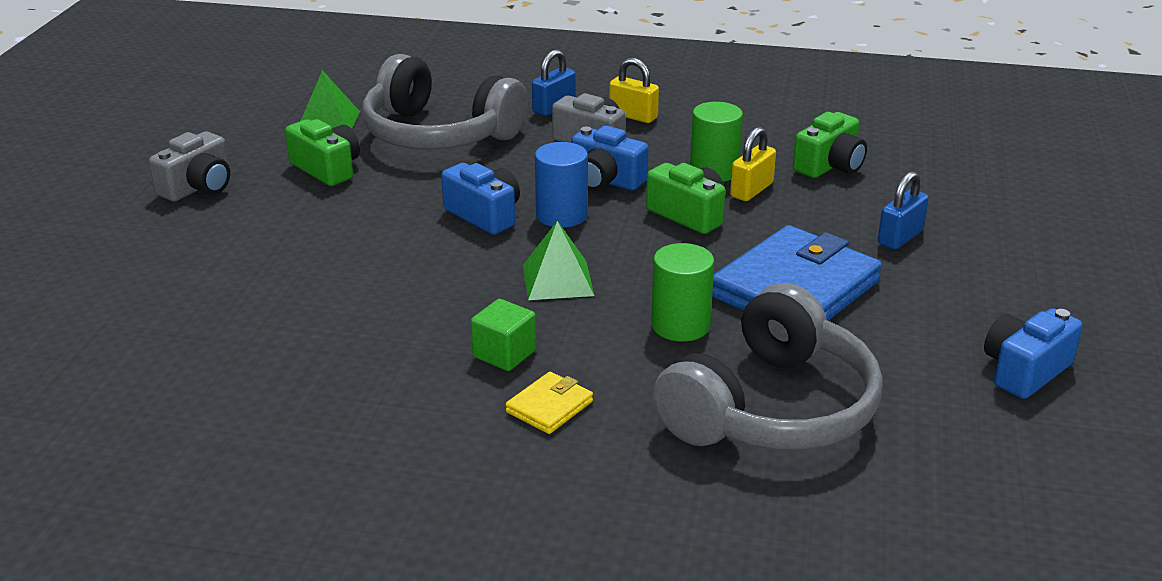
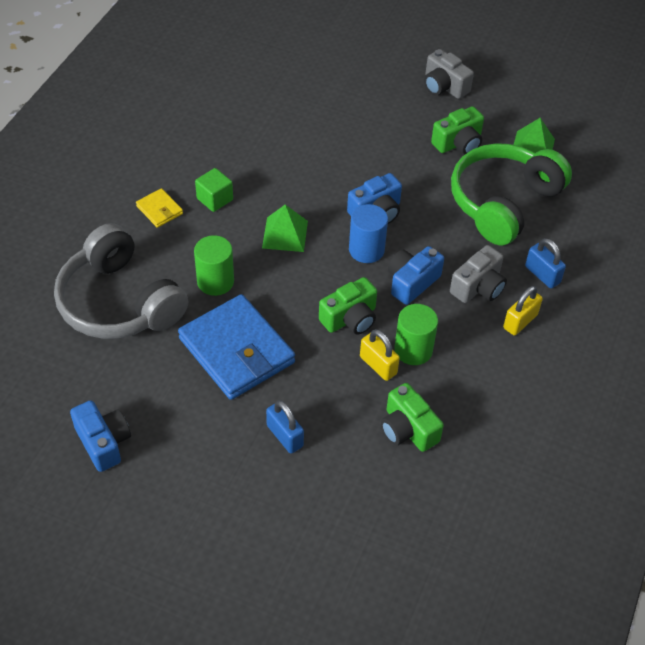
camera: 100 degrees right, 20 degrees up
grey headphones [362,54,528,150] -> green headphones [451,143,572,245]

